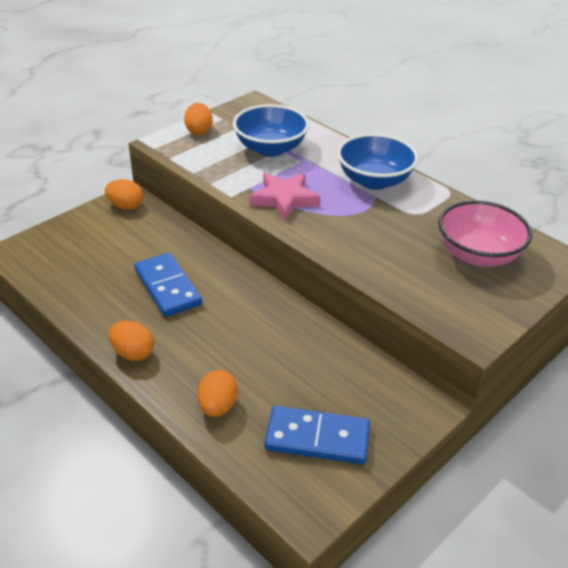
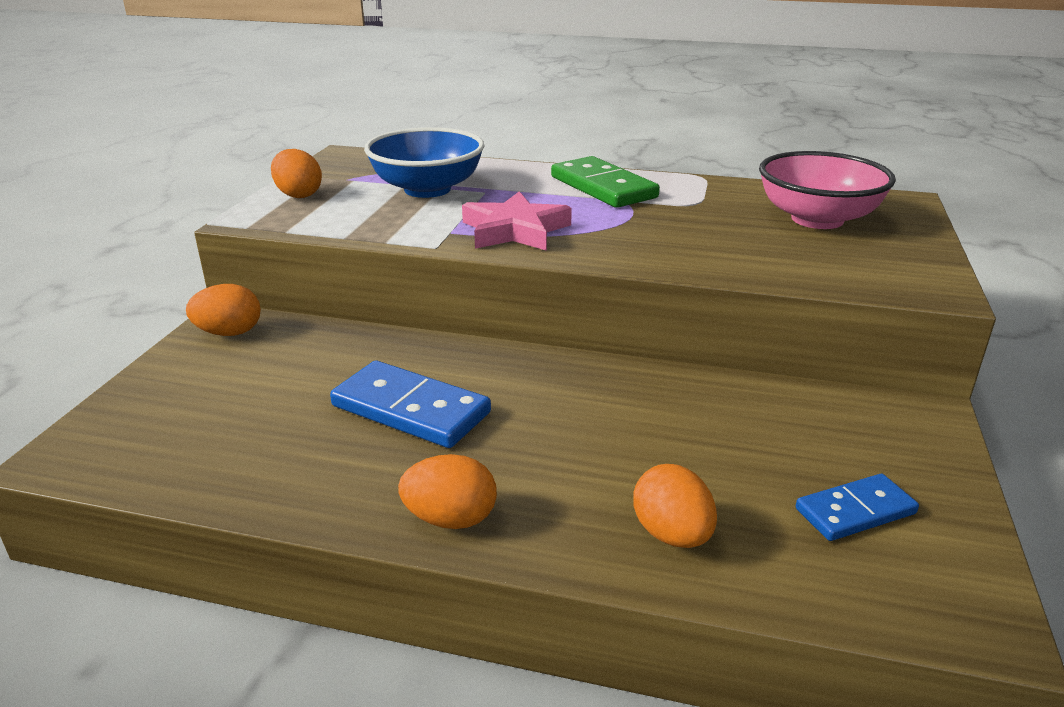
camera: 30 degrees left, 10 degrees down
blue domino [265,406,370,464] -> blue domino [796,474,919,541], size x0.62
blue bowl [337,133,418,190] -> green domino [551,156,660,208]

